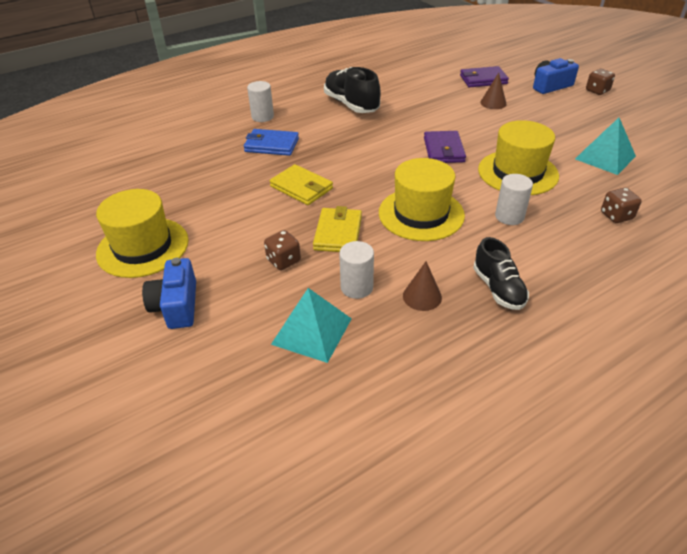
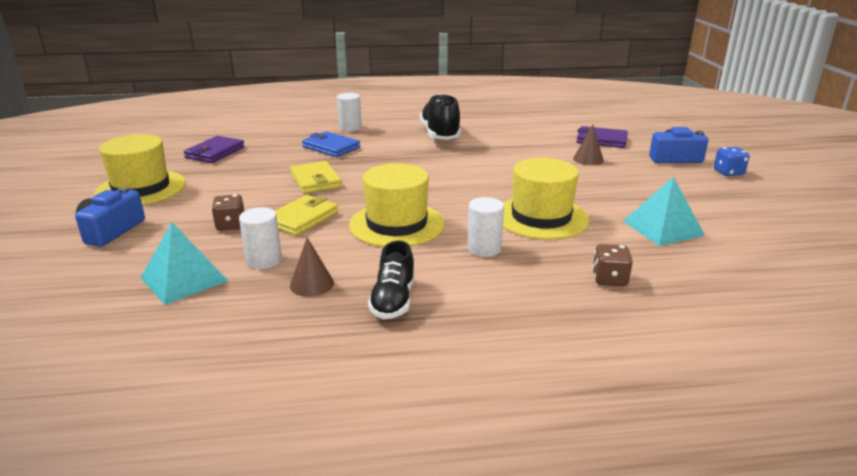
camera: 25 degrees right, 15 degrees down
purple wallet [424,131,466,163] -> purple wallet moved to [184,136,245,163]
brown dice [586,69,615,95] -> blue dice [714,147,750,176]

